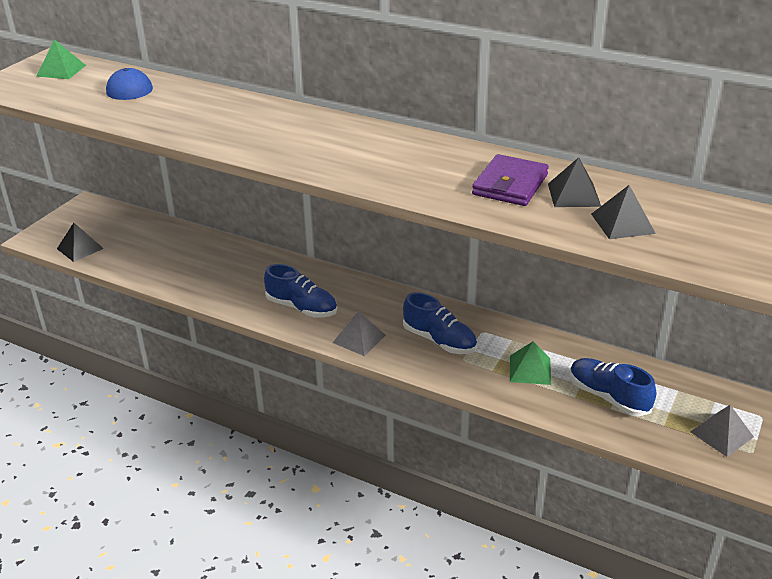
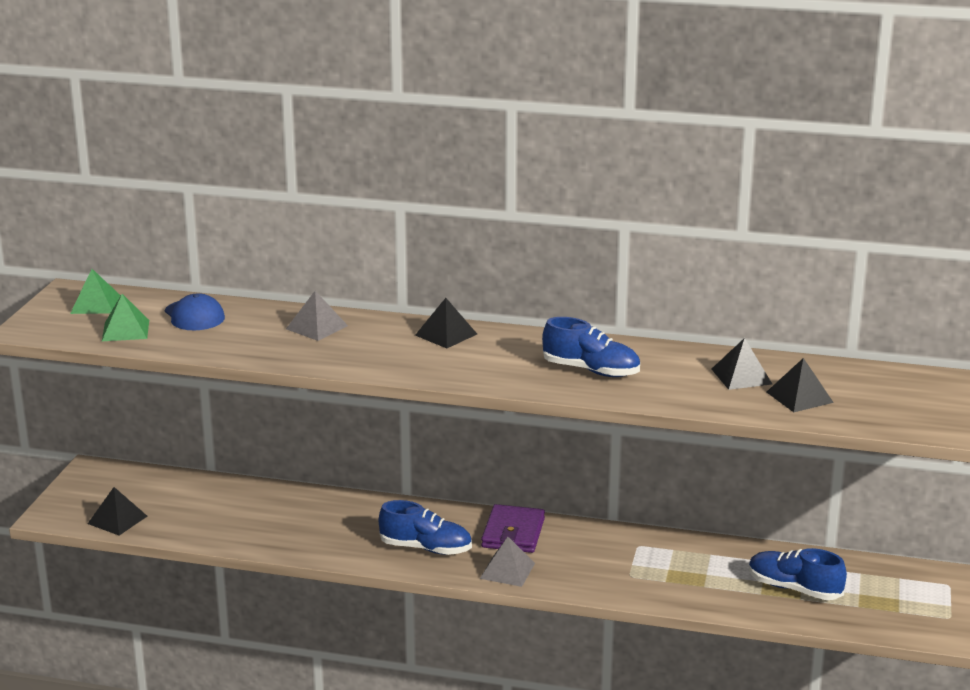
camera: 15 degrees left, 10 degrees down
blue shoe [403,292,477,354] -> blue shoe moved to [542,317,640,377]
purple wallet [472,154,549,206] -> purple wallet moved to [481,504,545,553]
green pyramid [510,341,551,385] -> green pyramid moved to [102,294,149,341]
grey pyramid [690,405,754,457] -> grey pyramid moved to [286,291,348,341]
none -> black pyramid [415,298,477,348]

